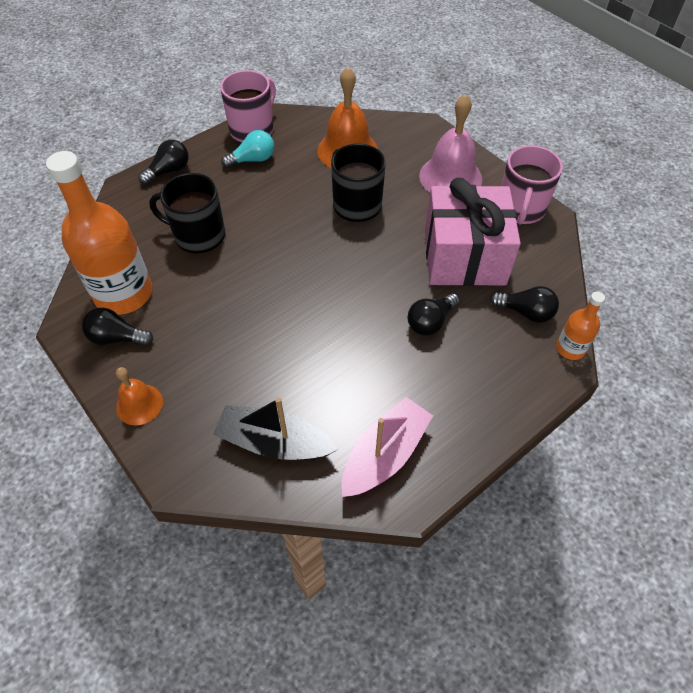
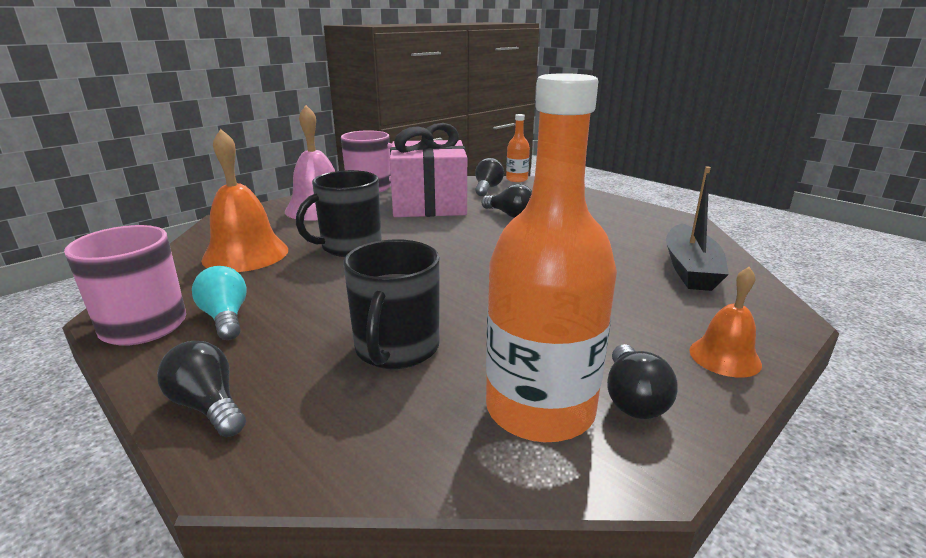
camera: 95 degrees left, 30 degrees down
pink boat [342,397,433,497] -> none

